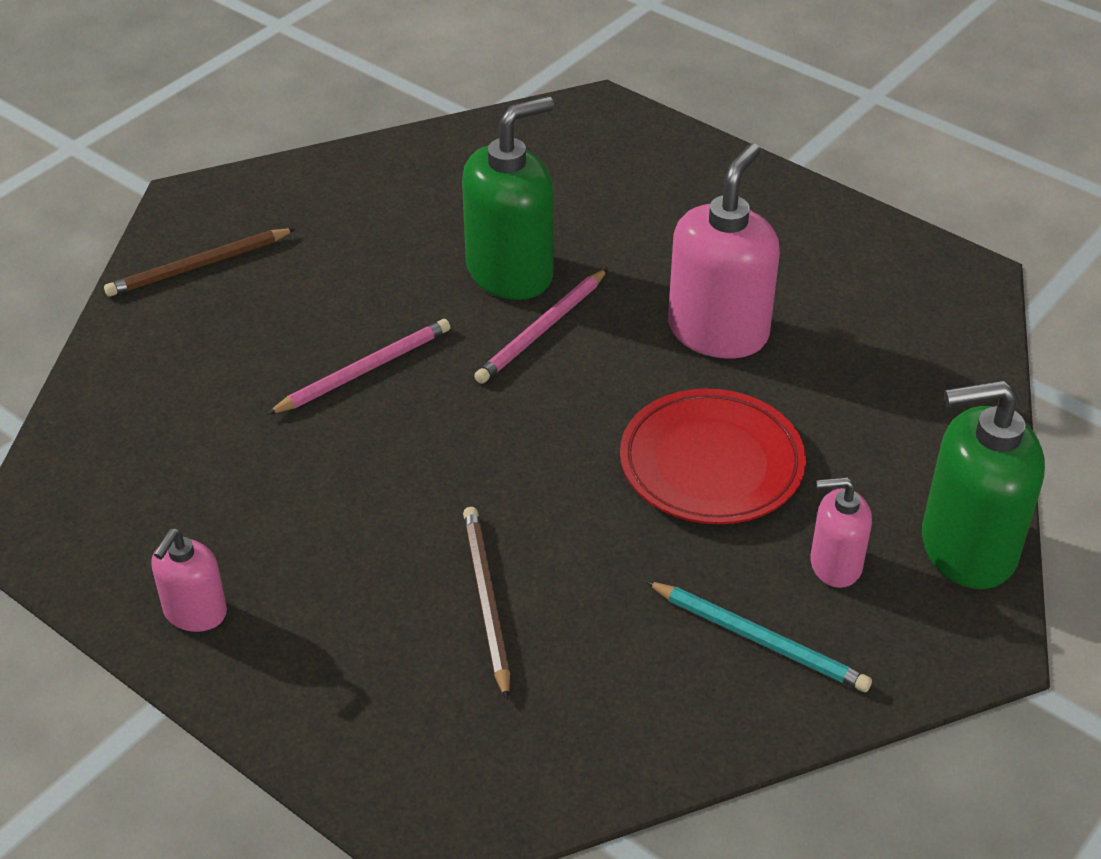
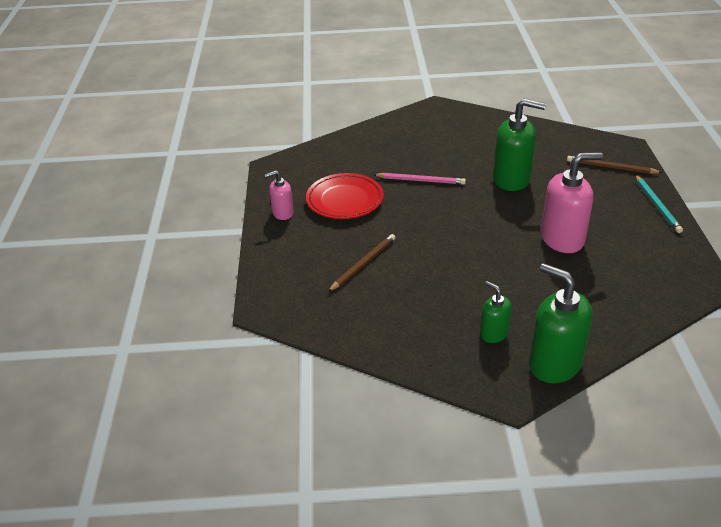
camera: 50 degrees right, 5 degrees down
brown pencil [104,228,296,297] -> brown pencil moved to [567,156,662,174]
pink pencil [474,269,608,384] -> none
red plate [620,388,806,524] -> red plate moved to [306,173,384,219]
turquoise pencil [646,581,872,692] -> turquoise pencil moved to [635,175,683,233]
pink soap dispenser [810,477,872,588] -> green soap dispenser [480,281,512,343]

